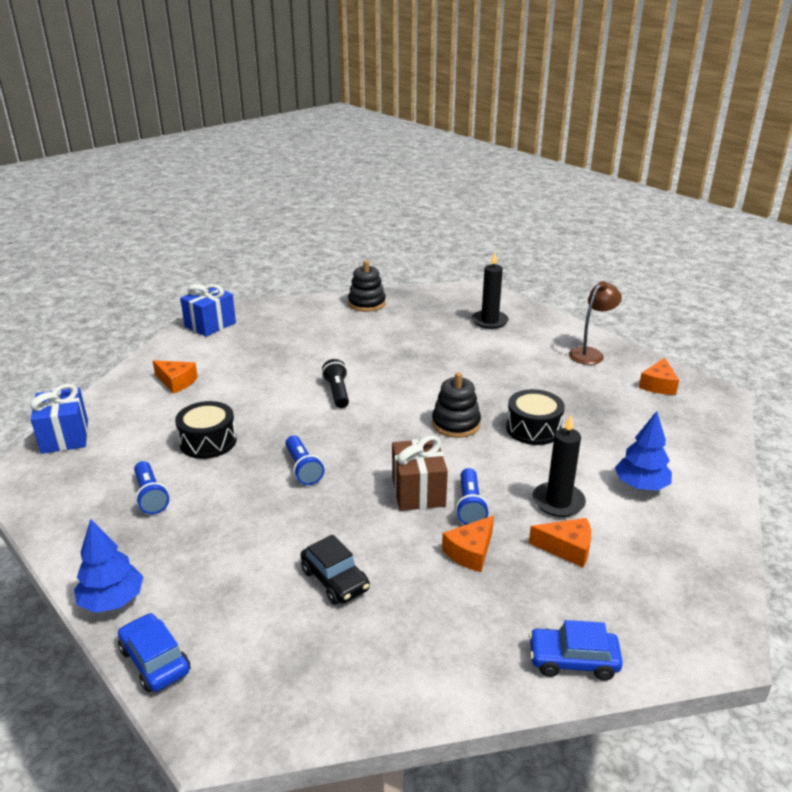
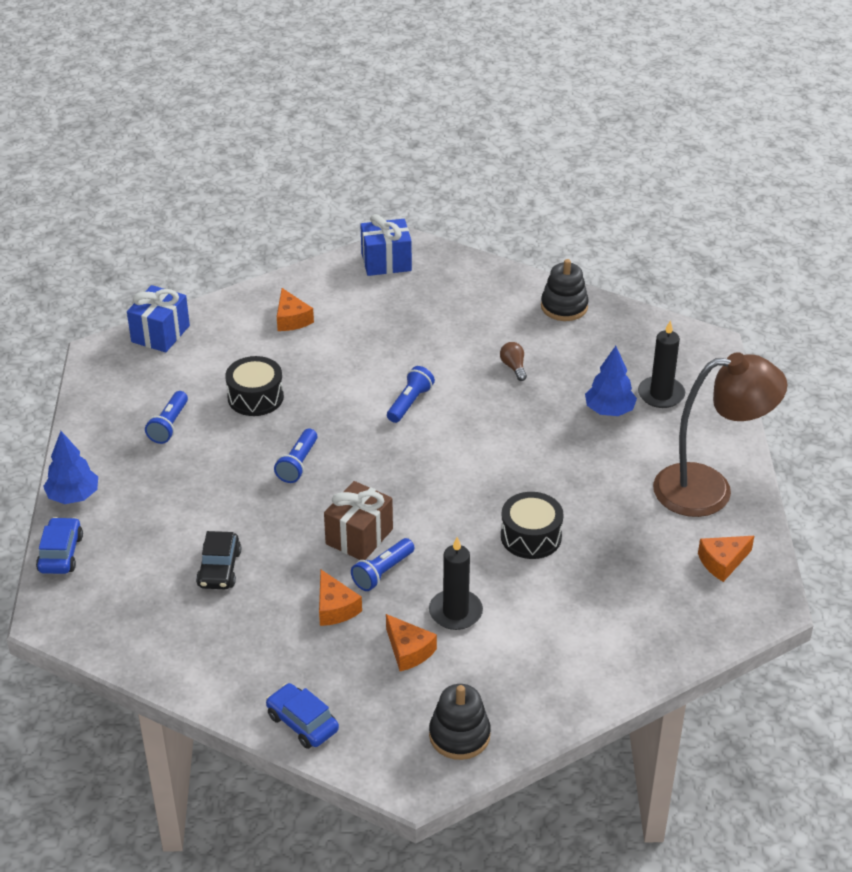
camera: 40 degrees right, 10 degrees up
black flashlight [322,359,349,408] -> blue flashlight [387,366,435,423]
black stacking toy [432,372,481,438] -> black stacking toy moved to [429,684,491,760]
orange cheese [442,515,494,572] -> orange cheese turned 105 degrees counterclockwise [319,570,362,626]
brown lamp [569,281,622,365] -> brown lamp [653,352,787,517], size x1.78
blue tree [615,411,672,491] -> blue tree moved to [585,346,637,416]
none -> brown light bulb [500,342,527,381]

